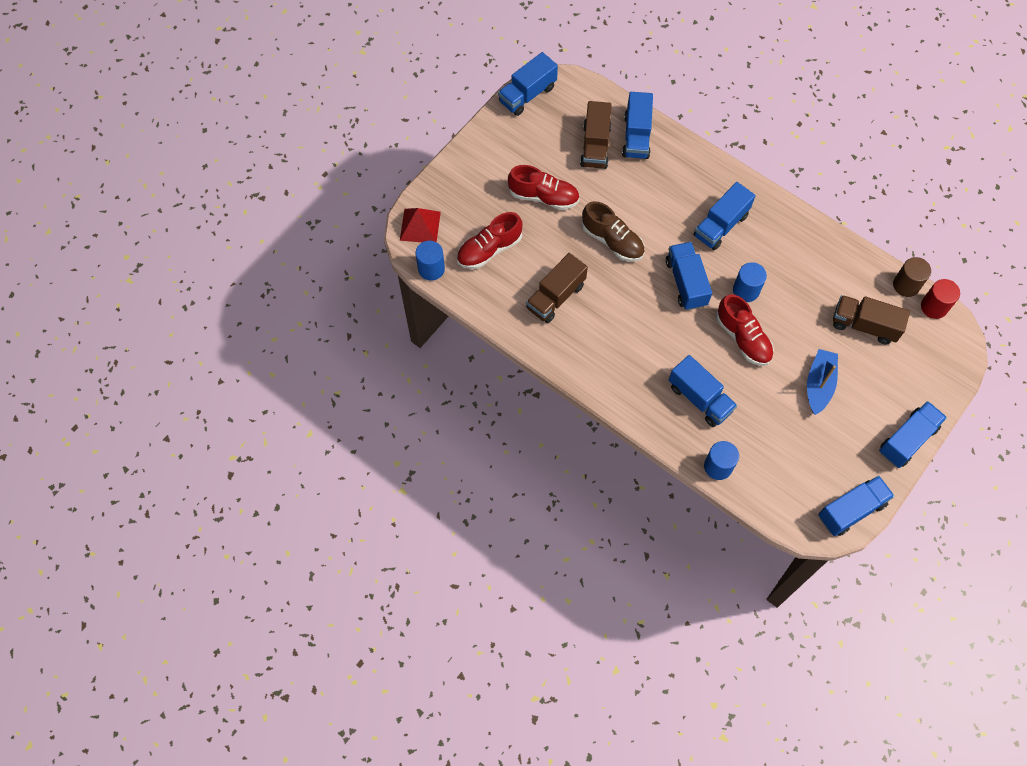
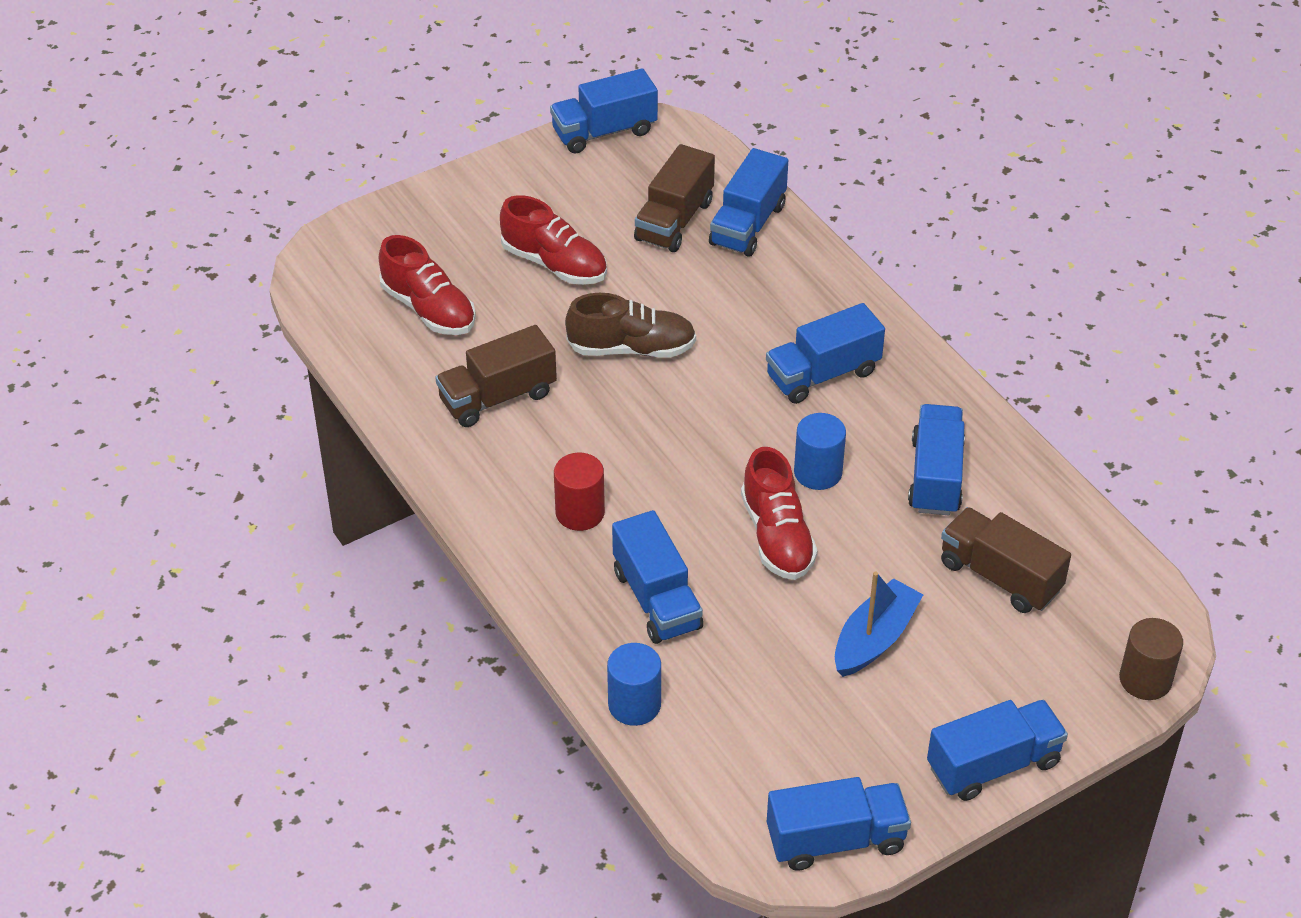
camera: 20 degrees right, 20 degrees down
red pyramid [400,208,441,242] -> none
blue cylinder [416,241,445,281] -> none
red shoe [457,212,522,269] -> red shoe turned 120 degrees counterclockwise [378,235,476,335]
brown shoe [582,201,645,262] -> brown shoe turned 60 degrees counterclockwise [565,293,696,358]
blue truck [666,242,712,310] -> blue truck moved to [908,404,965,515]
brown cylinder [893,257,931,297] -> brown cylinder moved to [1119,618,1183,700]
red cylinder [921,279,960,319] -> red cylinder moved to [554,453,605,531]

